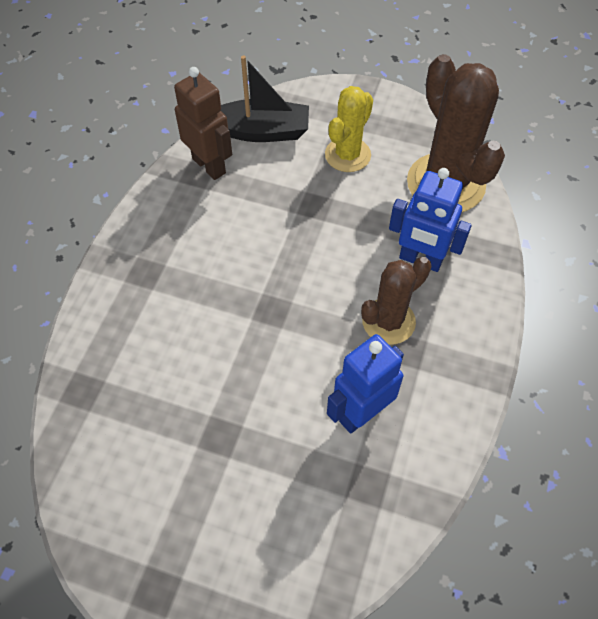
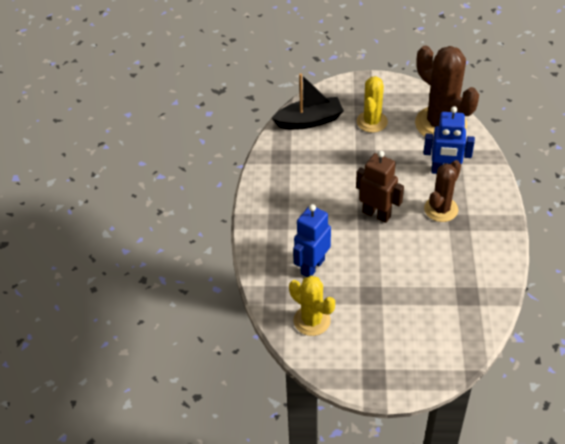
camera: 15 degrees left, 10 degrees down
brown robot [174,67,232,180] -> brown robot moved to [356,151,404,223]
blue robot [327,334,404,434] -> blue robot moved to [293,204,331,277]
none -> yellow cactus [289,276,335,336]

